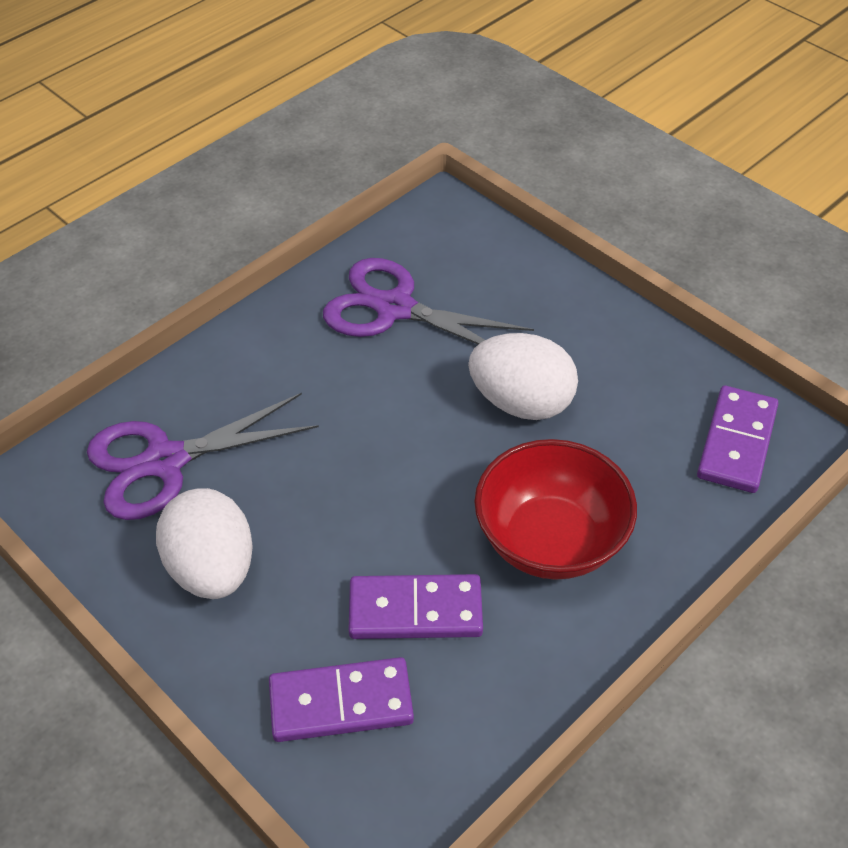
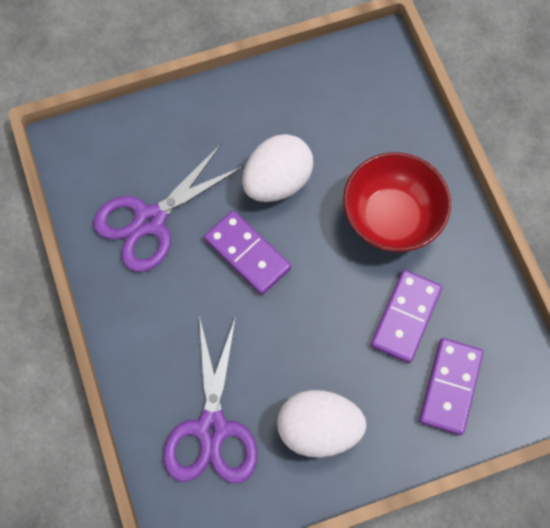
camera: 65 degrees left, 20 degrees up
purple domino [697,385,779,493] -> purple domino moved to [204,210,291,295]

